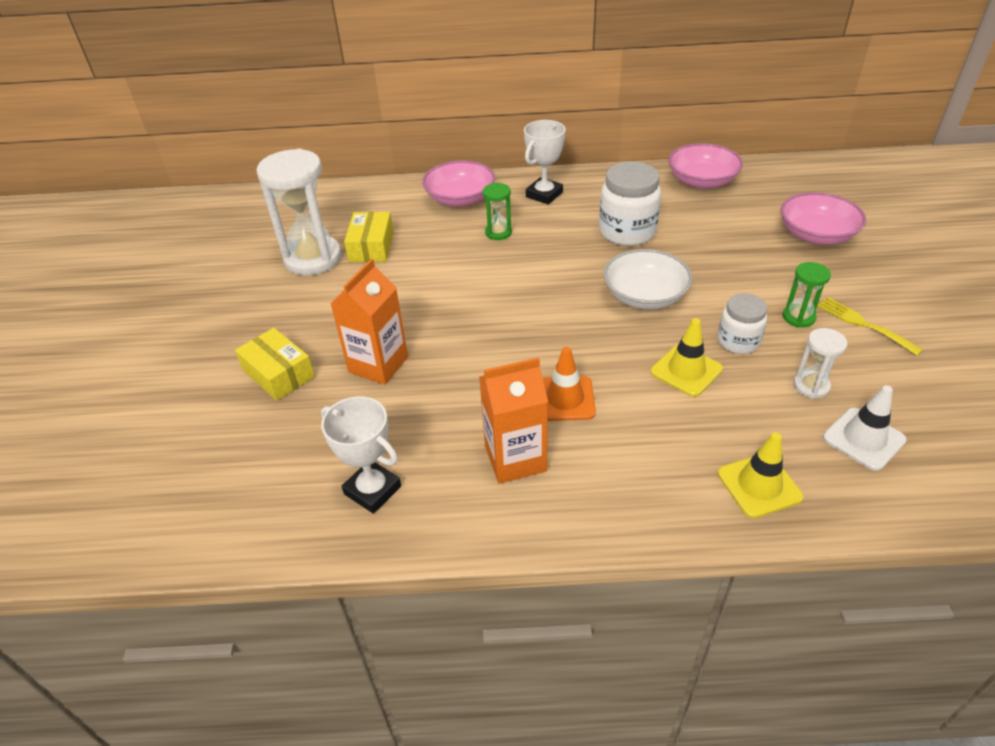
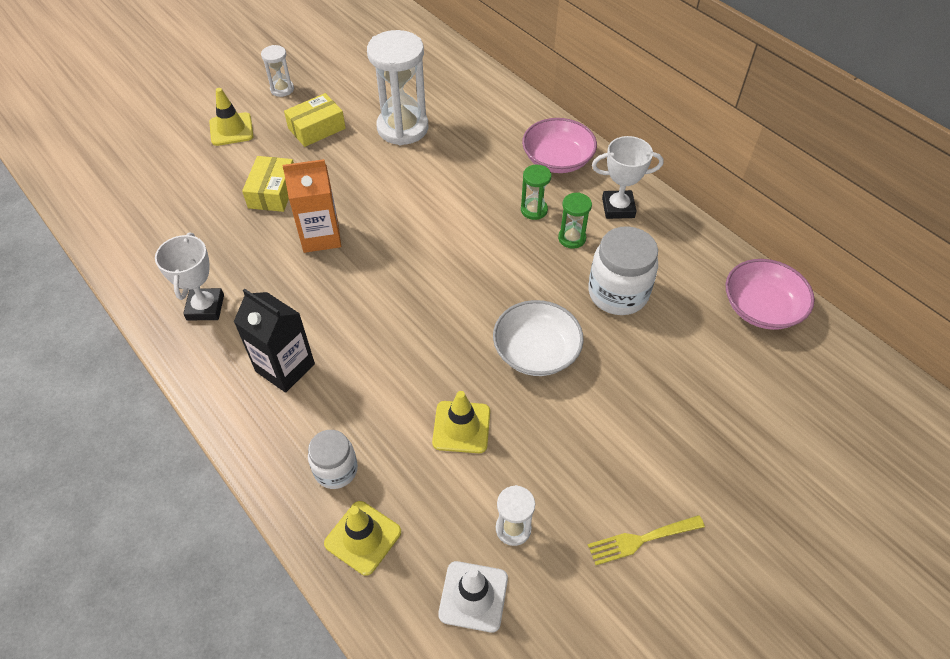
camera: 50 degrees right, 10 degrees up
yellow box [344,212,394,262] -> yellow box moved to [284,93,346,147]
orange carton [479,357,548,484] -> black carton [234,289,315,393]
orange traffic cone [543,347,596,421] -> none
white jar [718,293,767,354] -> white jar moved to [308,430,358,489]
pink bowl [781,192,866,245] -> none
green hourglass [783,262,831,328] -> green hourglass moved to [558,192,592,249]
yellow fork [817,297,923,356] -> yellow fork turned 120 degrees counterclockwise [588,515,705,565]
none -> yellow traffic cone [209,88,254,146]
none -> white hourglass [261,45,294,97]

